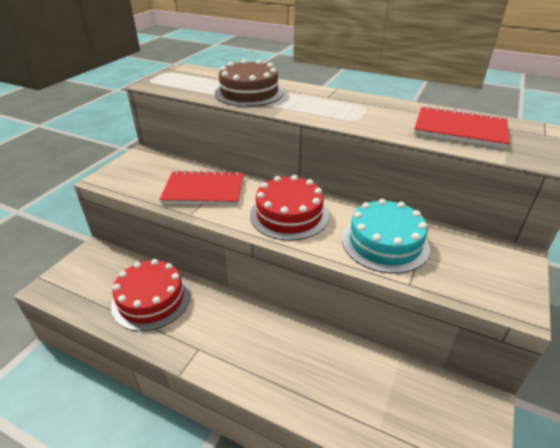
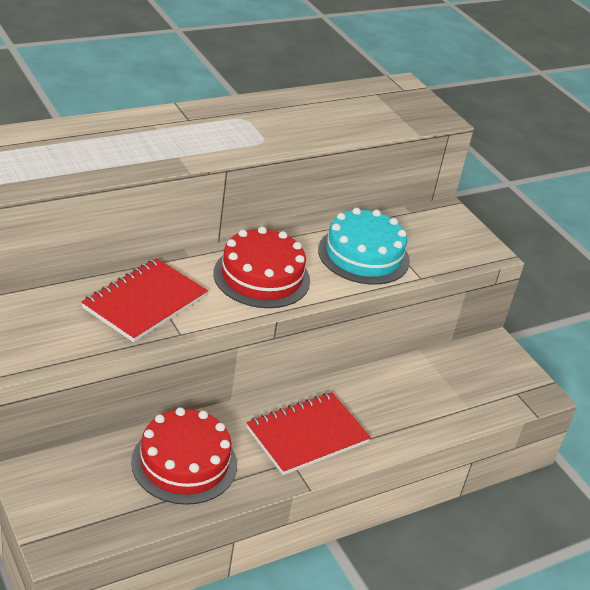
camera: 60 degrees left, 0 degrees up
brown cake [215,59,284,107] -> none
red notebook [414,106,509,149] -> red notebook moved to [246,392,371,475]

